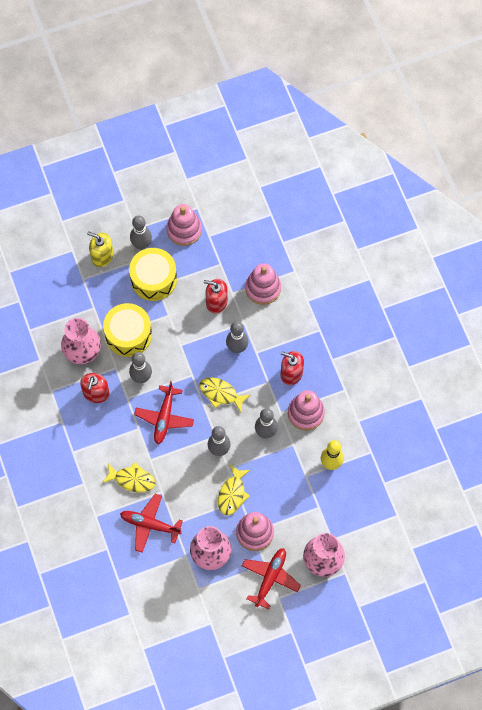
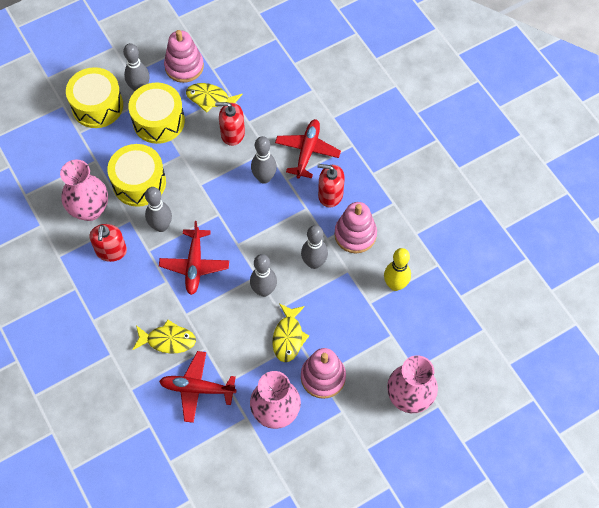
camera: 10 degrees left, 5 degrees down
yellow soap dispenser [87,231,113,267] -> yellow drum [66,67,123,128]
yellow fish [199,377,250,412] -> yellow fish moved to [186,83,243,113]
red plane [242,548,301,610] -> red plane moved to [275,119,341,179]
pink stacking toy [245,263,281,305] -> none

